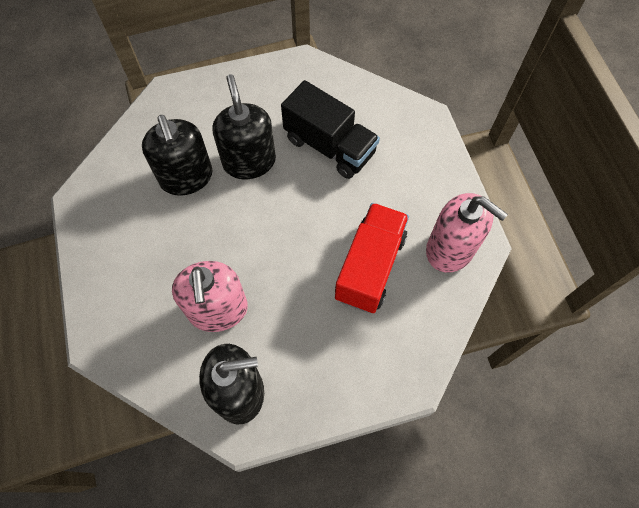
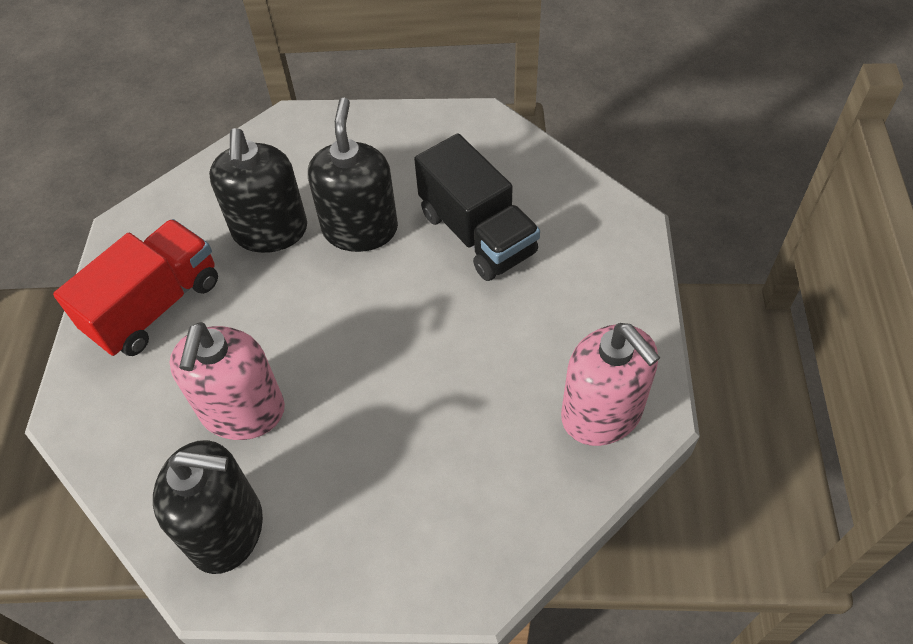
camera: 20 degrees right, 10 degrees down
red truck [335,203,409,313] -> red truck moved to [53,219,218,356]

